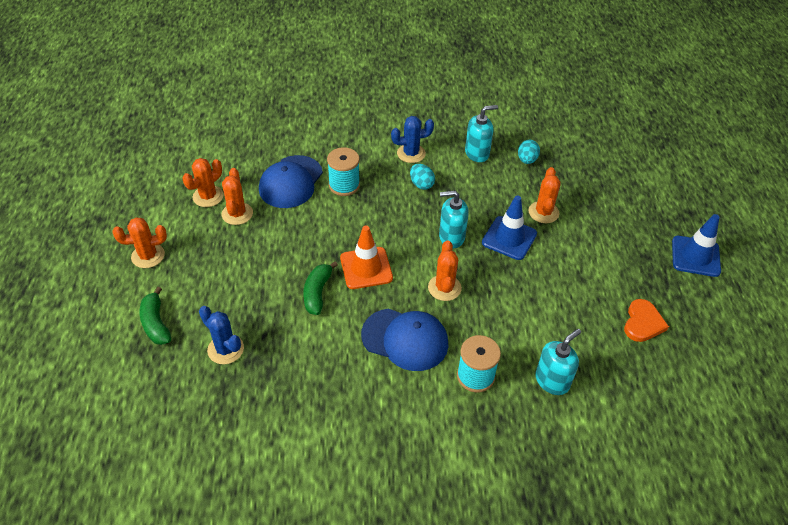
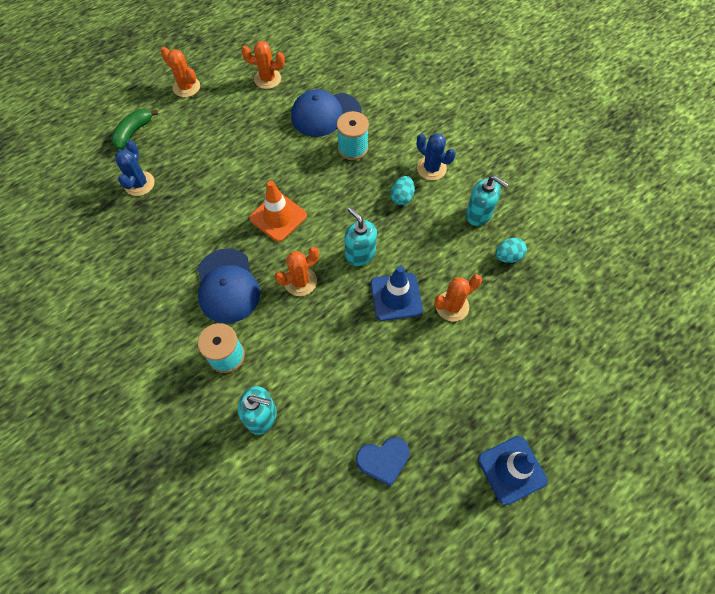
camera: 55 degrees right, 15 degrees up
orange cactus [222,168,253,225] -> none
green banana [303,261,338,315] -> none
orange heart [624,299,669,342] -> blue heart [356,437,410,486]

